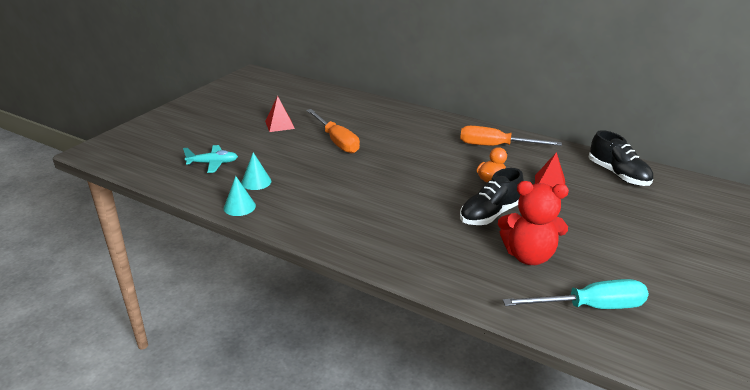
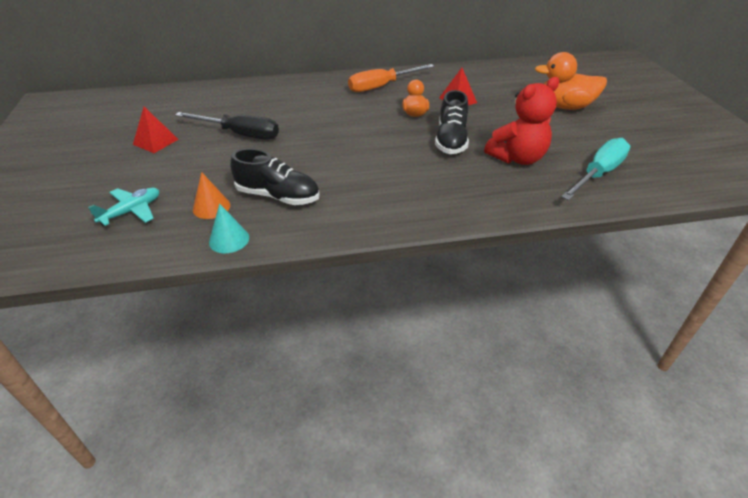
camera: 40 degrees left, 10 degrees up
turquoise cone [241,152,271,190] -> orange cone [193,172,230,219]
orange screwdriver [306,109,360,153] -> black screwdriver [175,112,279,140]
black shoe [588,130,653,186] -> black shoe moved to [230,148,320,205]
none -> orange duck [535,52,607,110]

